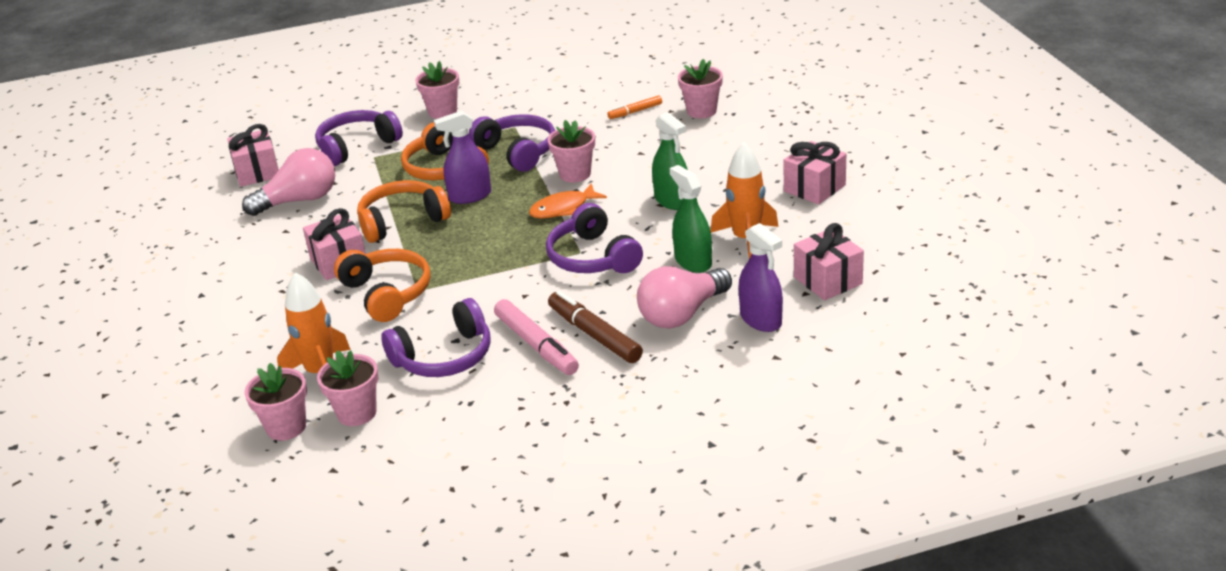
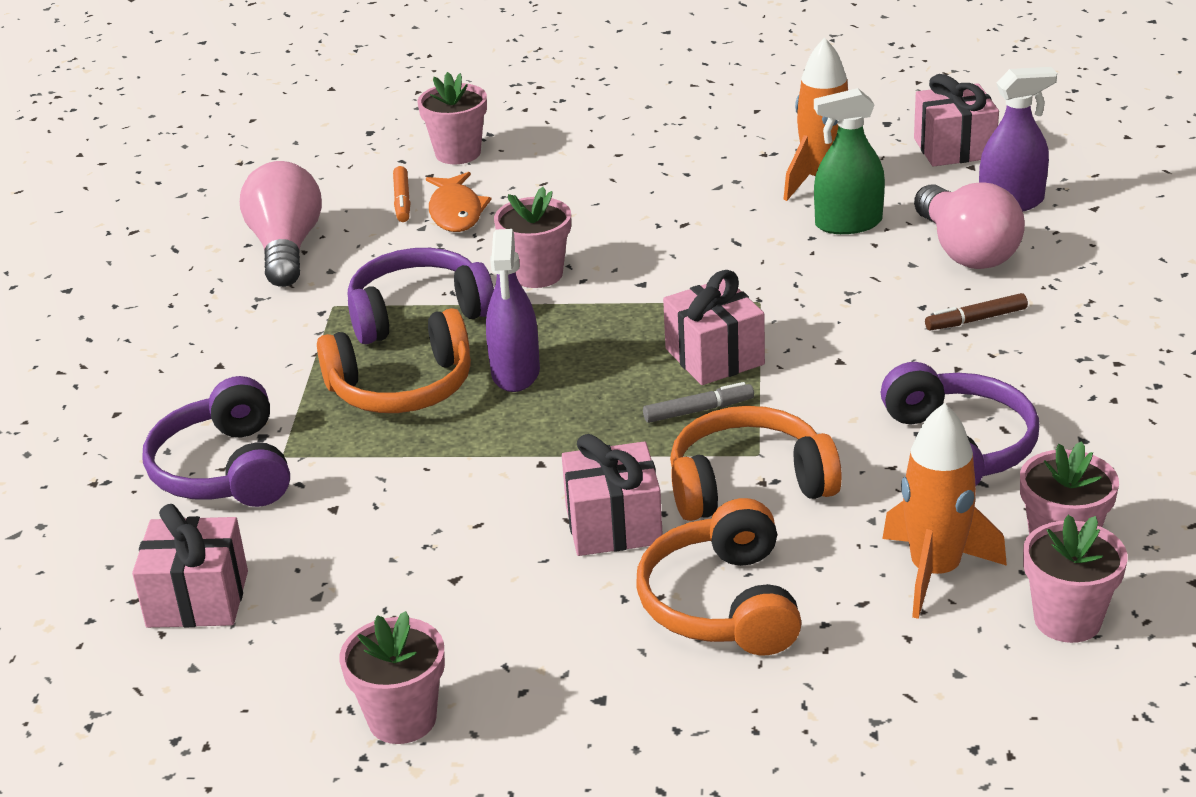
camera: 70 degrees left, 0 degrees up
pink light bulb [242,148,335,216] -> pink light bulb moved to [240,161,322,287]
orange headphones [357,180,451,243] -> orange headphones moved to [636,498,802,655]
pink flower pot [415,61,459,119] -> pink flower pot moved to [339,611,445,744]
pink marker [494,299,579,375] -> none
orange fish [529,183,607,219] -> orange fish moved to [426,172,492,232]
purple headphones [546,203,643,273] -> none
brown marker [548,291,643,363] -> brown marker [925,293,1028,330], size x0.57
green spray bottle [652,112,688,210] -> none
pink gift [784,141,846,204] -> pink gift moved to [663,270,765,385]
none -> grey marker [643,382,754,423]

